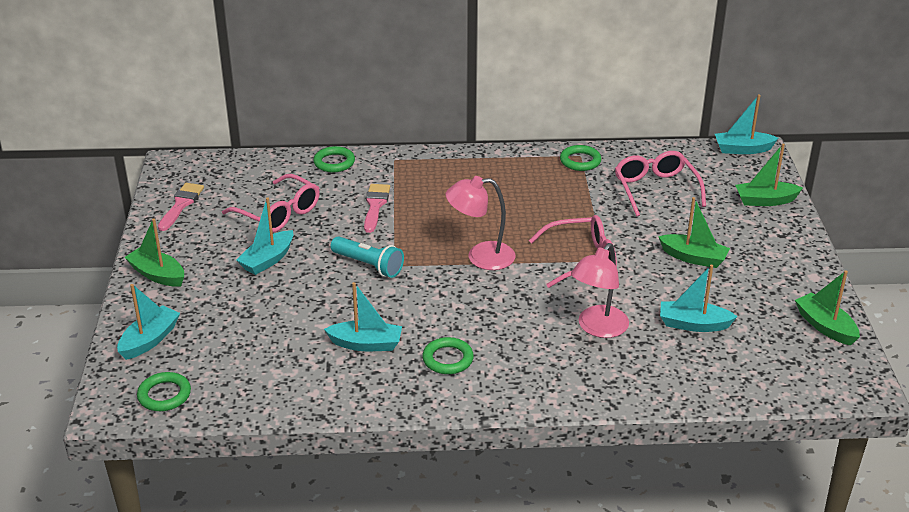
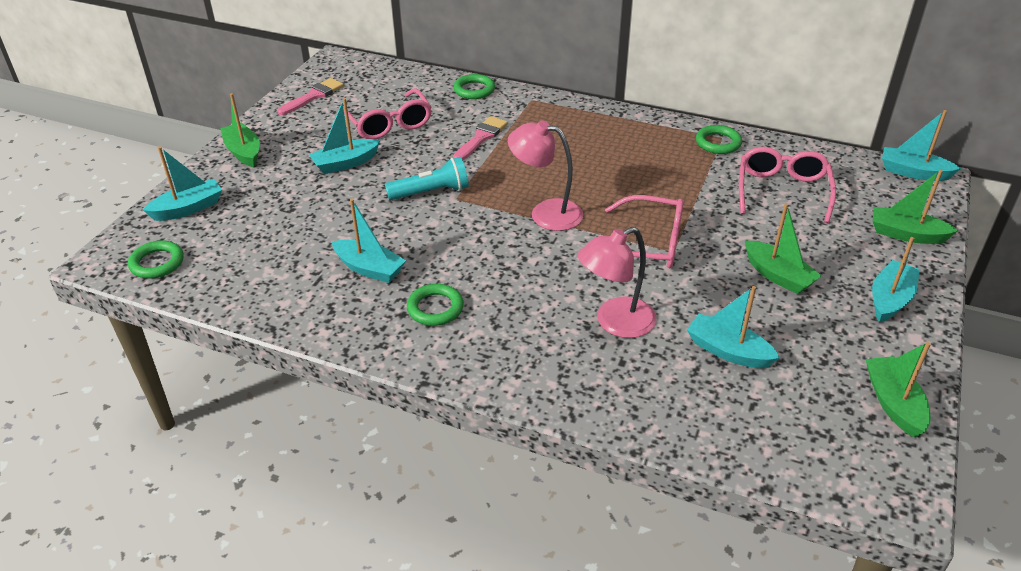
camera: 25 degrees right, 5 degrees up
turquoise flashlight [331,236,404,278] -> turquoise flashlight turned 75 degrees counterclockwise [385,157,469,200]
none -> turquoise boat [872,237,919,323]

